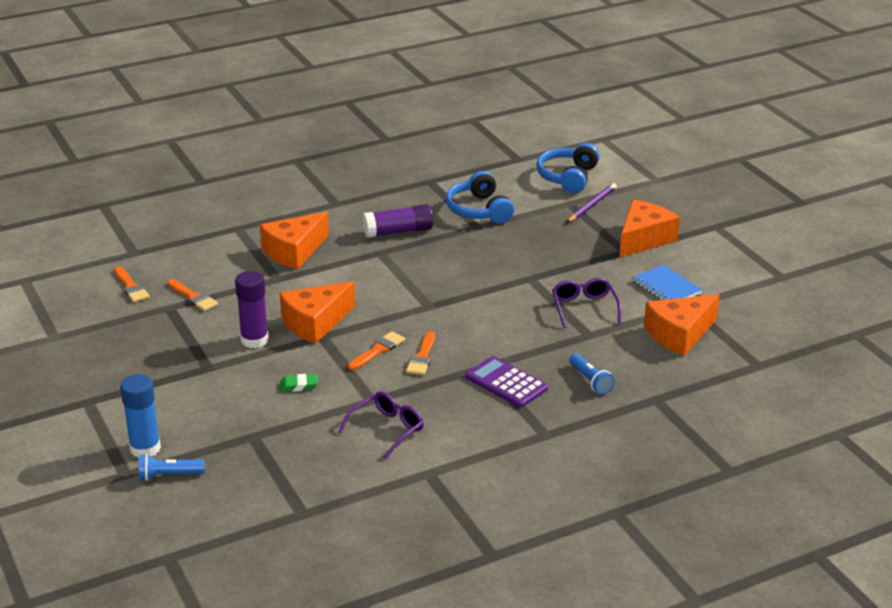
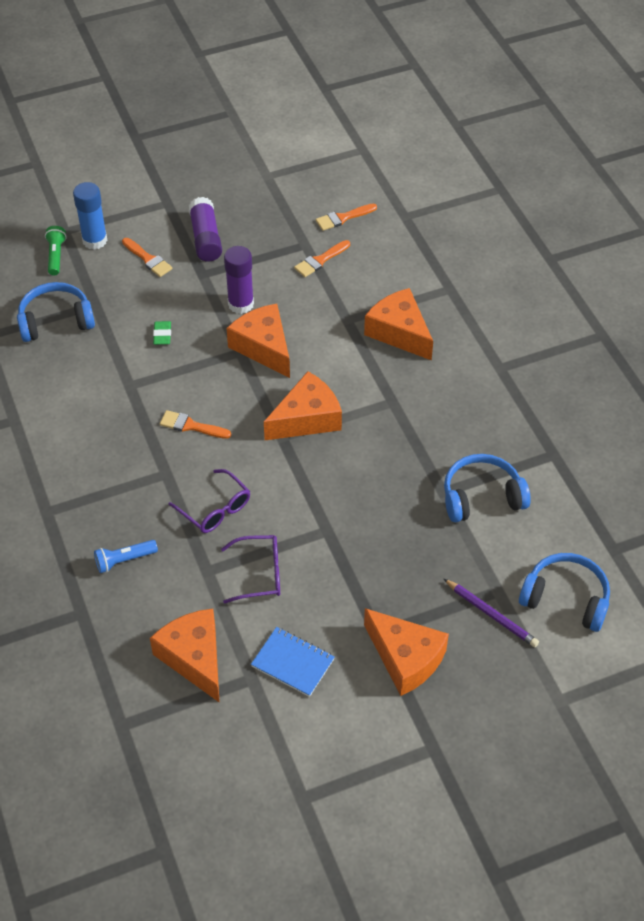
camera: 95 degrees right, 20 degrees up
blue flashlight [139,454,204,481] -> green flashlight [45,226,67,276]
purple glasses [338,391,424,460] -> purple glasses moved to [168,469,250,533]
orange brush [348,331,405,370] -> orange brush moved to [122,238,173,277]
purple glue stick [363,204,433,238] -> purple glue stick moved to [189,197,222,262]
purple calculator [465,356,548,408] -> none
blue notebook [633,265,702,300] -> blue notebook turned 60 degrees clockwise [251,627,335,697]
none -> blue headphones [17,282,95,342]
none -> orange cheese [264,371,342,440]

